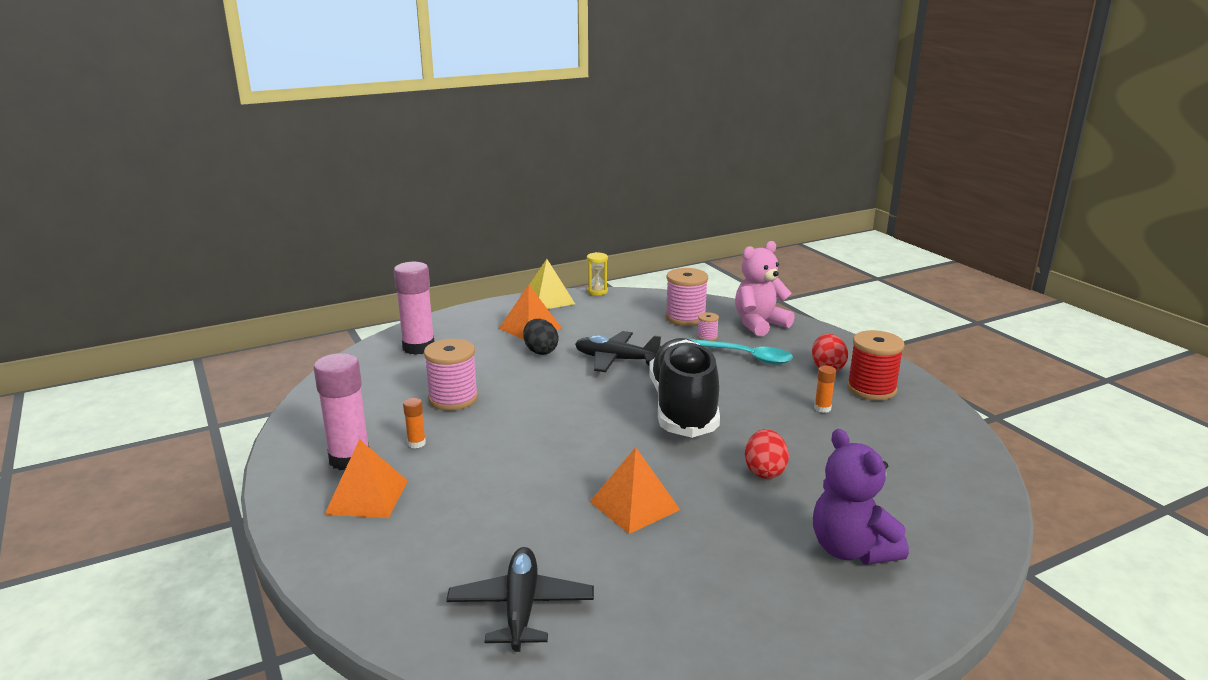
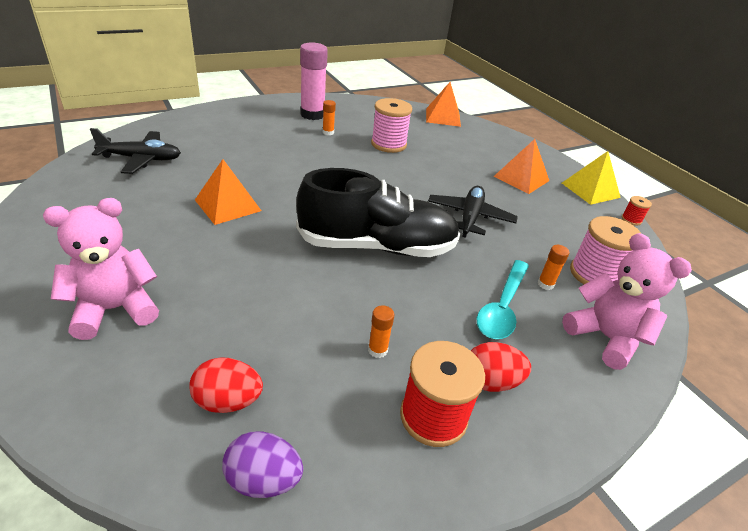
camera: 85 degrees right, 15 degrees up
orange pyramid [324,439,408,518] -> orange pyramid moved to [426,82,461,127]
pink glue stick [394,262,434,355] -> none
black egg [523,319,558,355] -> none
yellow hourglass [587,252,608,295] -> red spool [622,196,652,225]
pink spool [697,312,719,341] -> orange glue stick [537,245,569,290]
red egg [745,429,789,479] -> red egg moved to [189,357,263,413]
purple teddy bear [813,429,909,565] -> pink teddy bear [43,198,159,340]
none -> purple egg [222,431,303,498]

